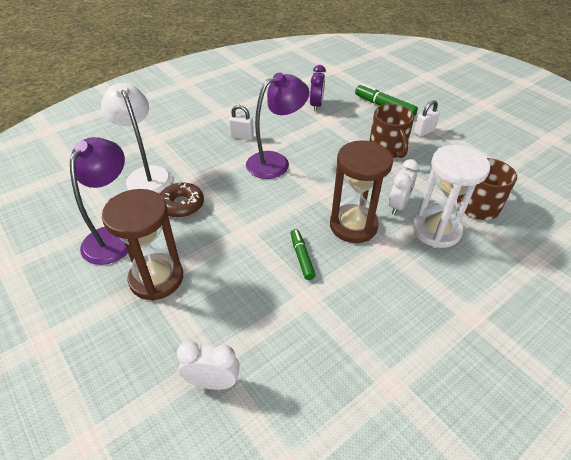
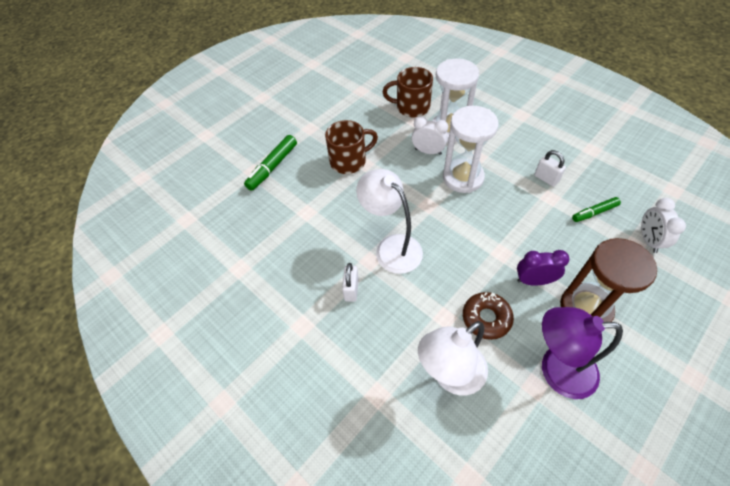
camera: 95 degrees left, 10 degrees up
purple lamp [246,72,309,179] -> white lamp [356,169,423,274]
green marker [290,229,316,280] -> green marker moved to [572,197,621,222]
purple clock [310,65,326,111] -> purple clock moved to [517,250,570,286]
brown hourglass [330,141,393,243] -> white hourglass [443,106,499,193]
white padlock [414,100,440,137] -> white padlock moved to [534,150,566,187]

